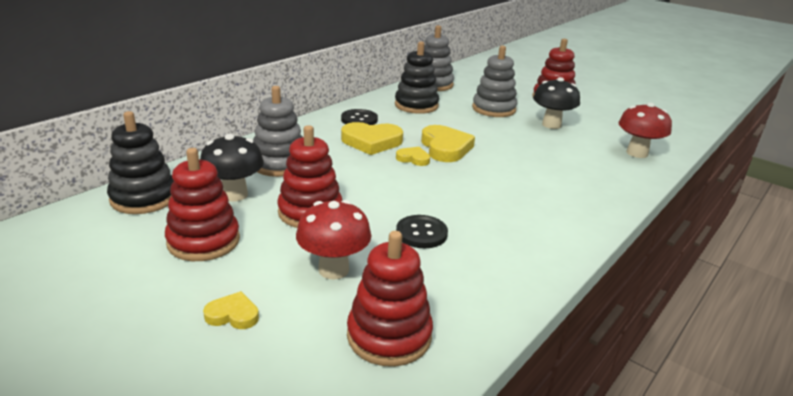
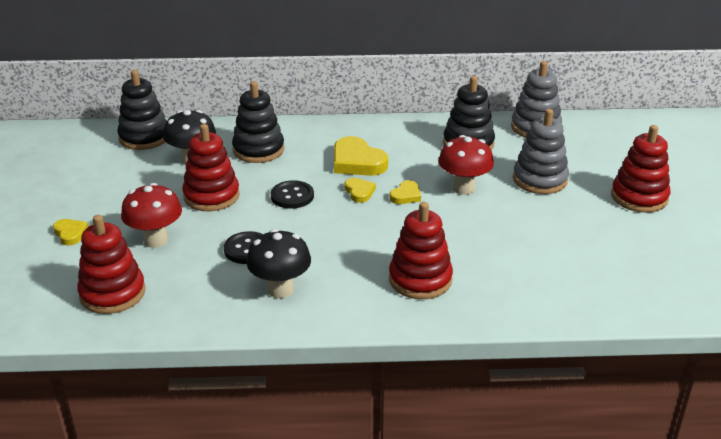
camera: 50 degrees right, 5 degrees up
red stacking toy [165,148,240,261] -> red stacking toy moved to [389,202,453,299]
grey stacking toy [253,86,302,177] -> black stacking toy [232,81,284,163]
black button [341,109,378,125] -> black button moved to [271,180,314,209]
yellow heart [421,125,475,162] -> yellow heart [390,180,421,204], size x0.54
black mushroom [533,77,580,129] -> black mushroom moved to [247,229,311,298]
red mushroom [618,102,672,158] -> red mushroom moved to [439,135,494,195]

